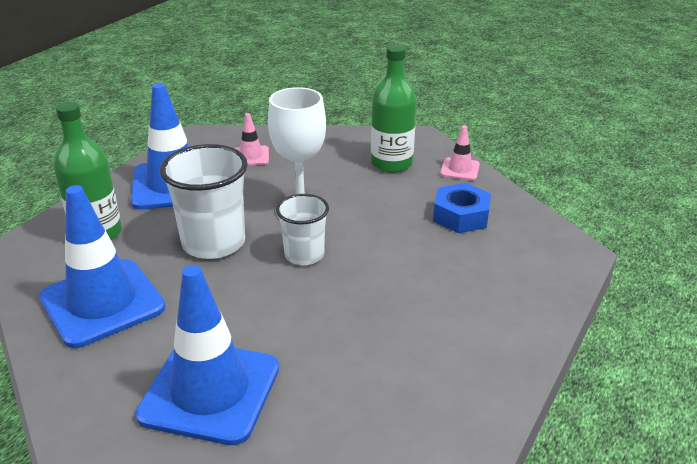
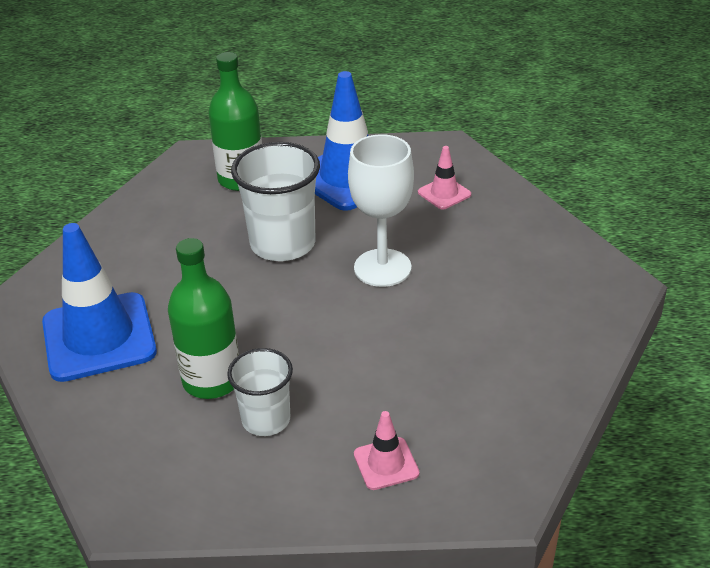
camera: 60 degrees right, 5 degrees up
blue traffic cone [39,185,166,348] -> none
white cup [276,194,329,265] -> white cup moved to [227,348,293,436]
green bottle [371,45,416,173] -> green bottle moved to [168,238,239,399]
blue nut [433,183,491,233] -> none
pink traffic cone [440,125,480,180] -> pink traffic cone moved to [354,411,419,490]

